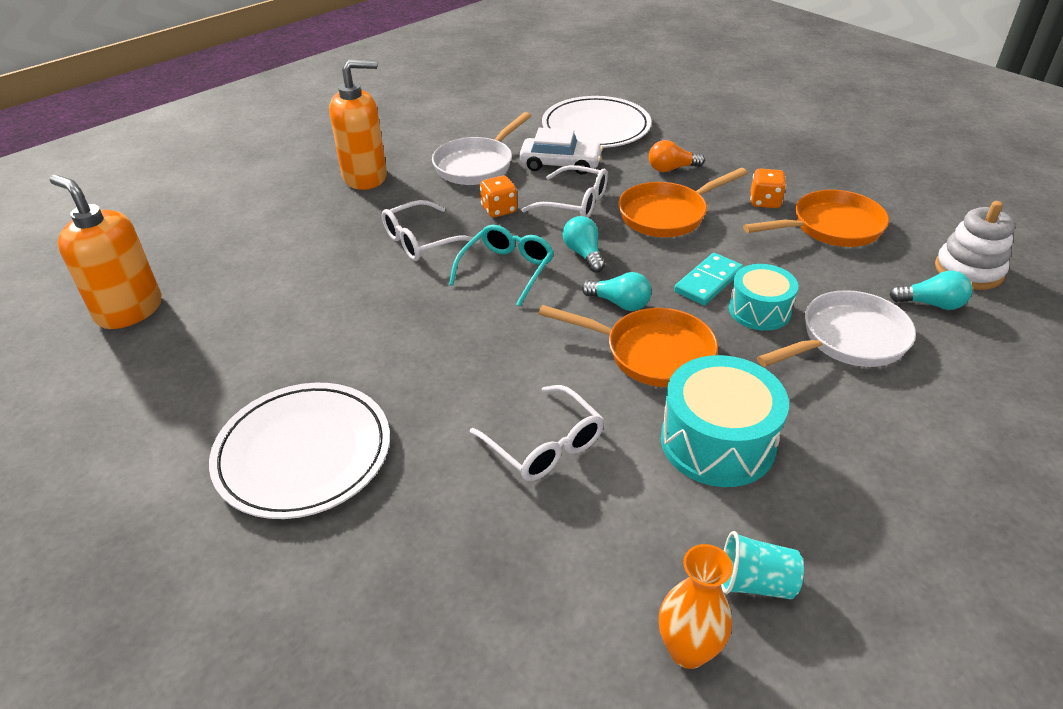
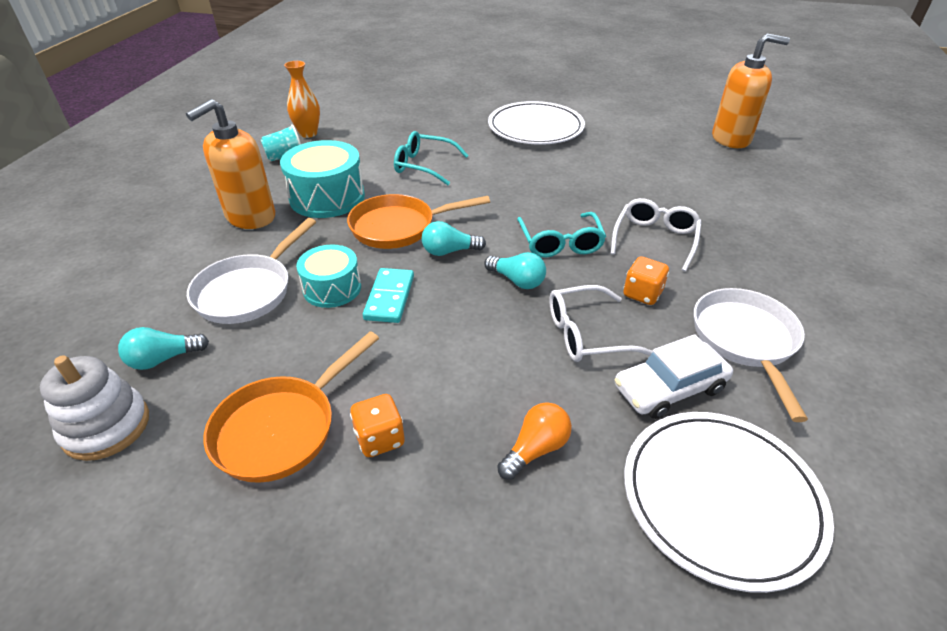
camera: 145 degrees right, 0 degrees up
orange soap dispenser [329,60,387,190] -> orange soap dispenser moved to [186,99,275,229]
white glasses [470,385,604,481] -> turquoise glasses [394,131,469,185]
orange pan [618,168,748,237] -> none

